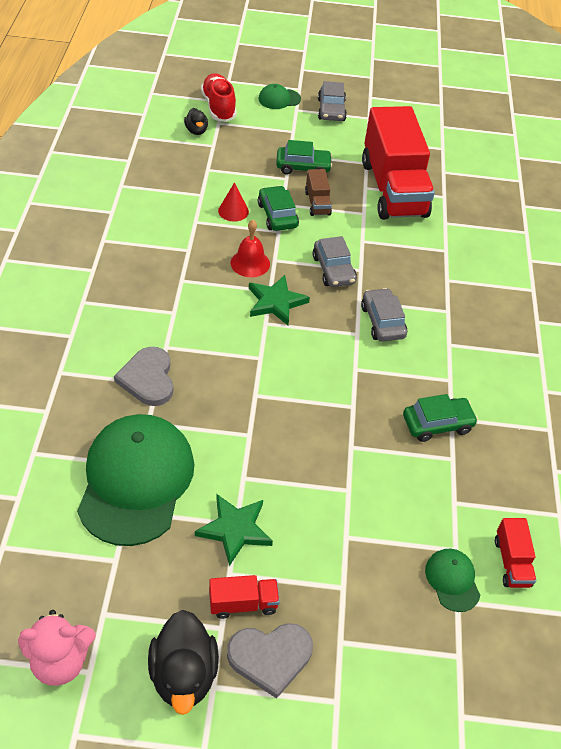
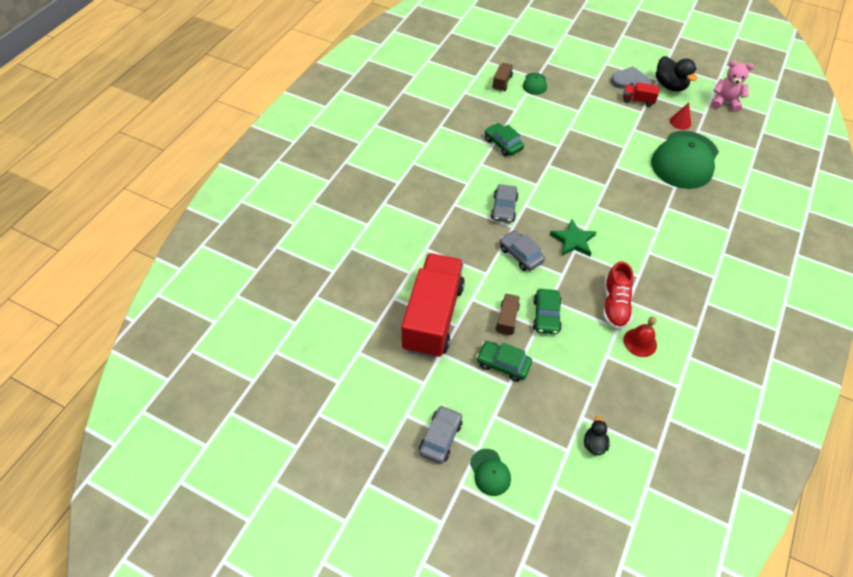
camera: 155 degrees left, 5 degrees up
grey heart [114,347,173,406] -> none
black duck [148,610,219,715] -> black duck turned 135 degrees clockwise [656,56,697,92]
green star [195,494,273,567] -> none
red shoe [201,73,237,122] -> red shoe moved to [603,261,633,329]
red cone [218,182,249,222] -> red cone moved to [670,103,691,130]
red bell [231,220,270,277] -> red bell moved to [624,316,657,357]
green cap [258,84,301,109] -> green cap turned 60 degrees clockwise [470,449,511,496]
grey car [313,236,357,287] -> grey car turned 45 degrees counterclockwise [500,230,545,271]
green car [403,394,478,442] -> green car turned 45 degrees clockwise [485,123,524,156]
red truck [495,518,536,588] -> brown truck [492,63,513,91]

